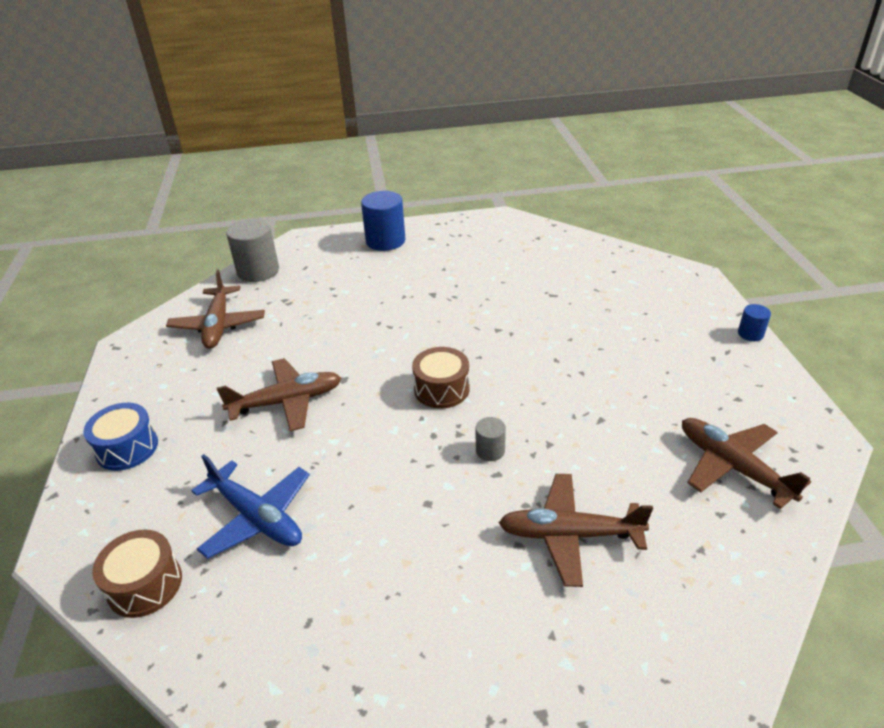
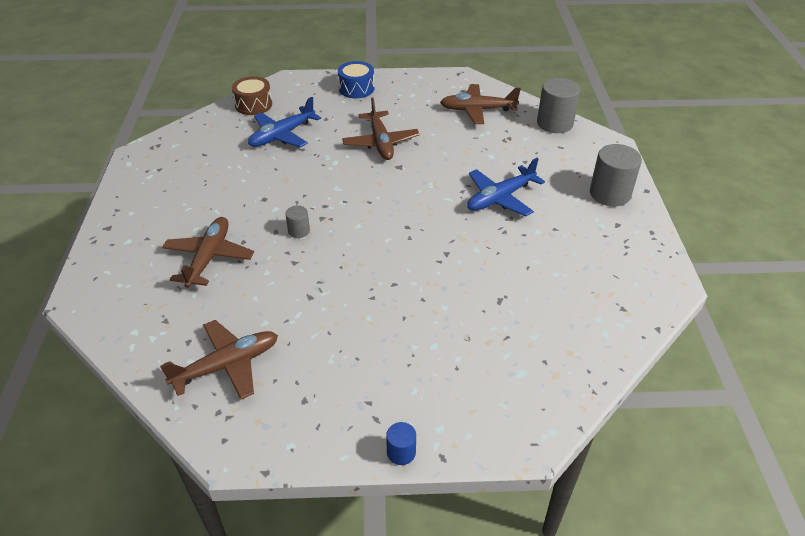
camera: 95 degrees right, 5 degrees up
blue cylinder [361,191,405,251] -> grey cylinder [590,144,642,206]
brown drum [412,347,470,408] -> none
none -> blue plane [467,158,545,216]

